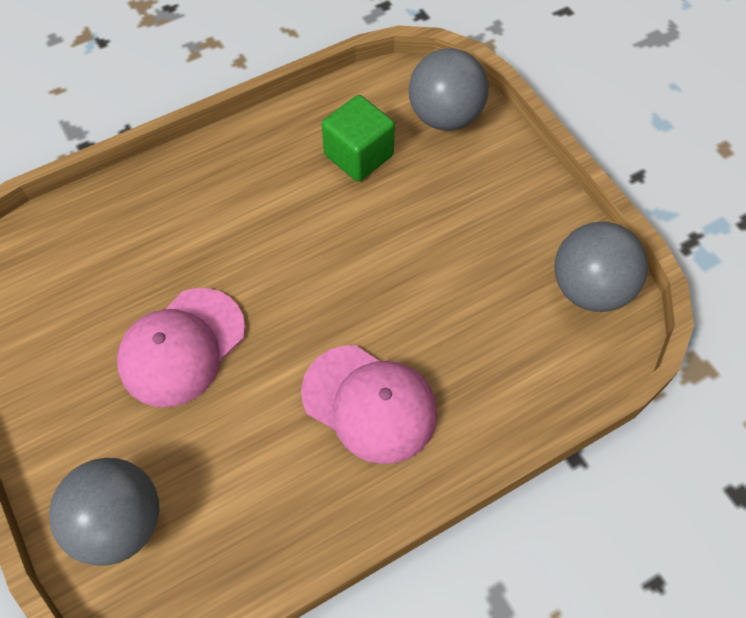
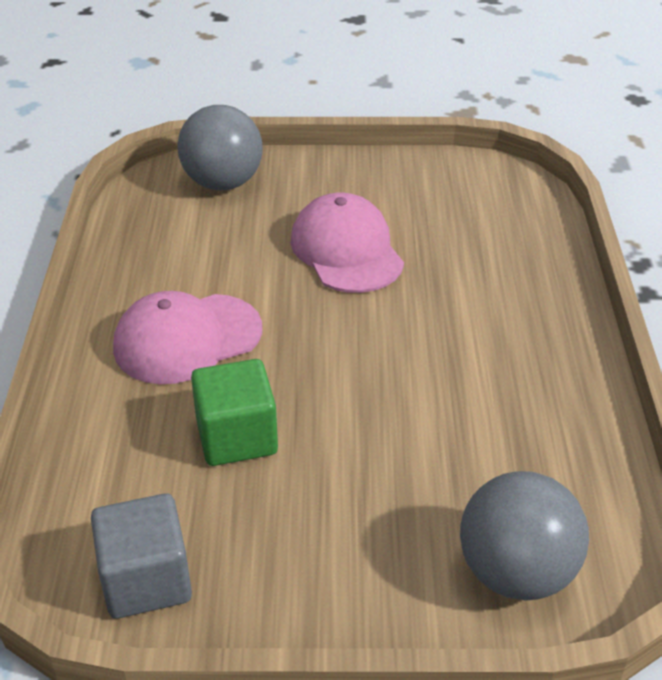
camera: 120 degrees right, 20 degrees down
green cube [322,95,395,182] -> green cube moved to [191,359,278,466]
grey ball [555,222,648,312] -> grey cube [91,493,192,619]

